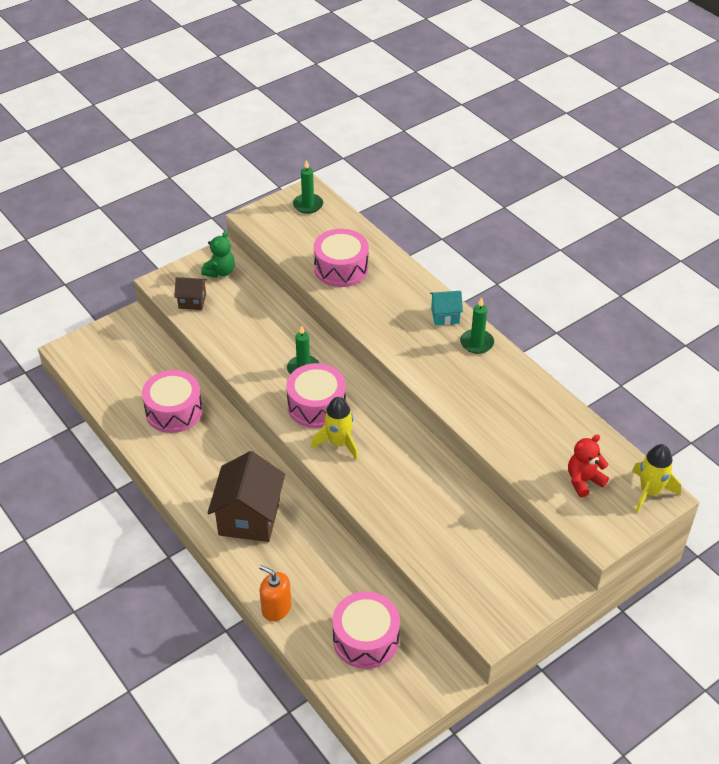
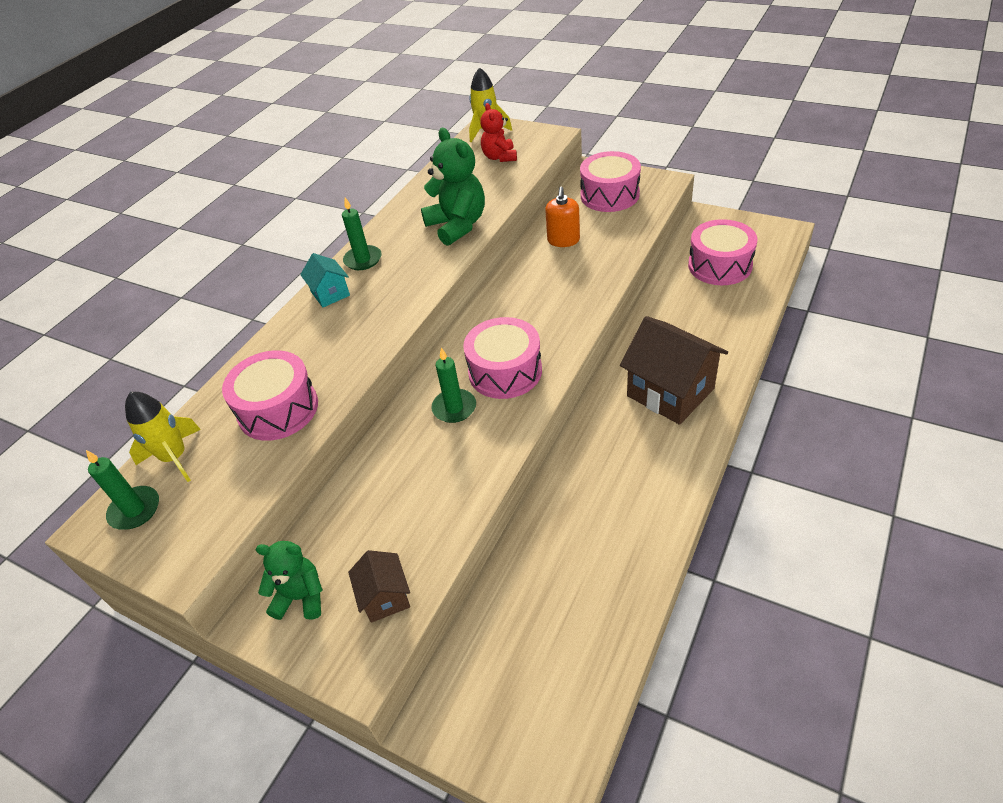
camera: 110 degrees left, 0 degrees up
pink drum [142,370,203,433] -> pink drum moved to [580,151,641,212]
brown house [207,451,285,542] -> brown house turned 60 degrees clockwise [620,316,728,425]
orange soap dispenser [259,565,291,621] -> orange soap dispenser moved to [545,187,580,247]
yellow rocket [311,397,358,460] -> yellow rocket moved to [125,392,201,482]
red teddy bear [568,434,609,497] -> red teddy bear turned 45 degrees clockwise [480,103,517,162]
none -> green teddy bear [421,128,485,246]

